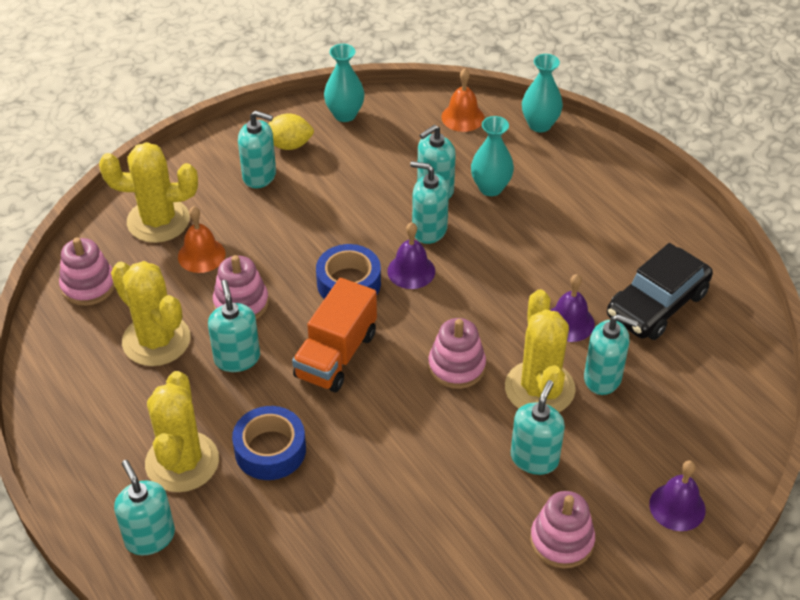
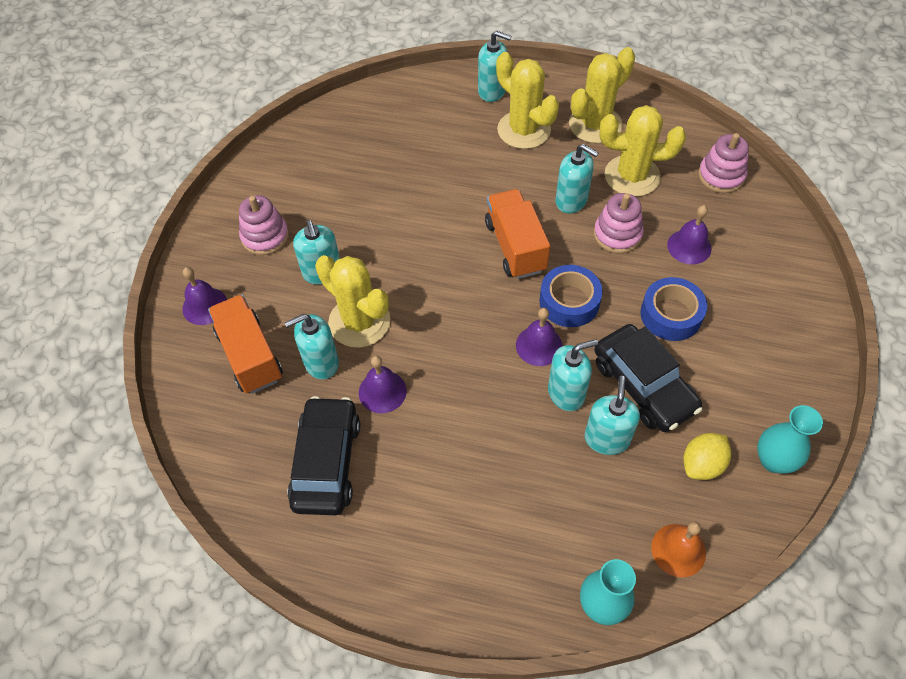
camera: 140 degrees right, 10 degrees up
yellow cactus [99,142,198,243] -> yellow cactus moved to [569,47,635,143]
orange bell [178,206,225,273] -> purple bell [667,205,712,264]
blue tape [232,406,306,480] -> blue tape moved to [640,277,707,341]
turquoise soap dispenser [238,110,276,188] -> none
yellow lemon [268,113,314,150] -> yellow lemon moved to [684,433,731,480]
pink stacking toy [428,318,486,389] -> none
turquoise vase [471,116,514,196] -> none
none -> orange truck [208,295,283,394]
none -> black car [594,324,702,432]

